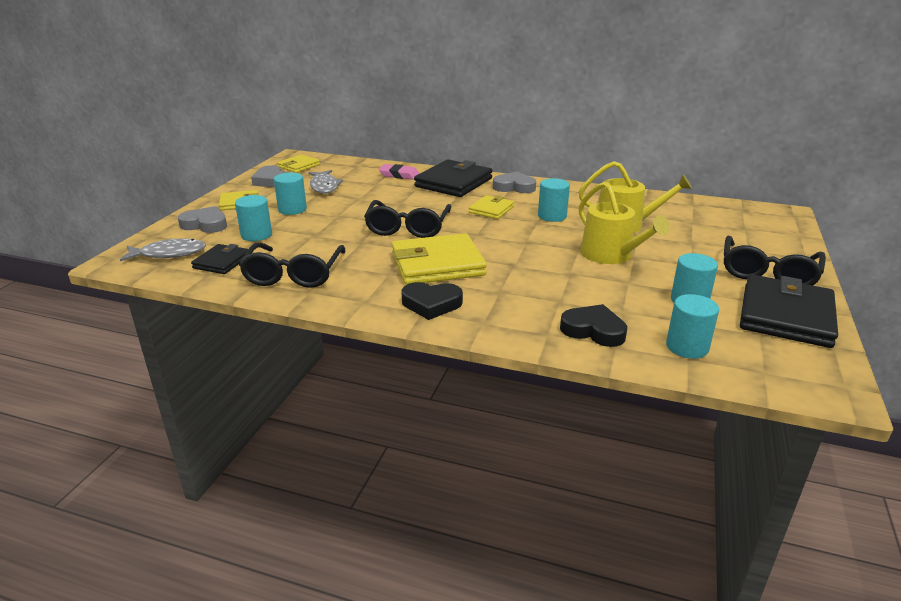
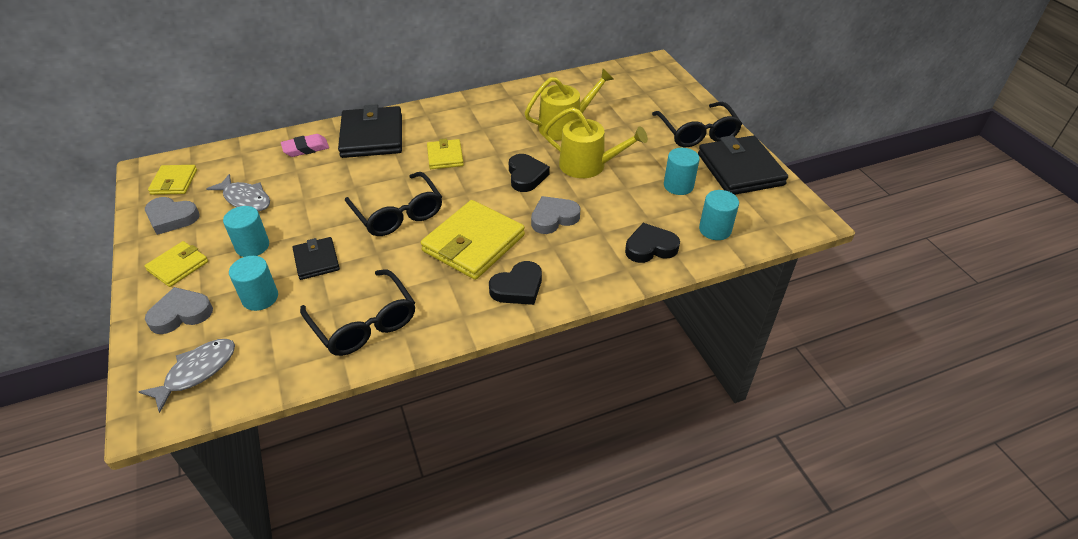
camera: 40 degrees left, 15 degrees up
black wallet [191,244,248,274] -> black wallet moved to [293,237,340,280]
grey heart [493,172,536,193] -> grey heart moved to [531,196,580,234]
turquoise cylinder [538,178,570,222] -> none
none -> black heart [509,154,550,192]

